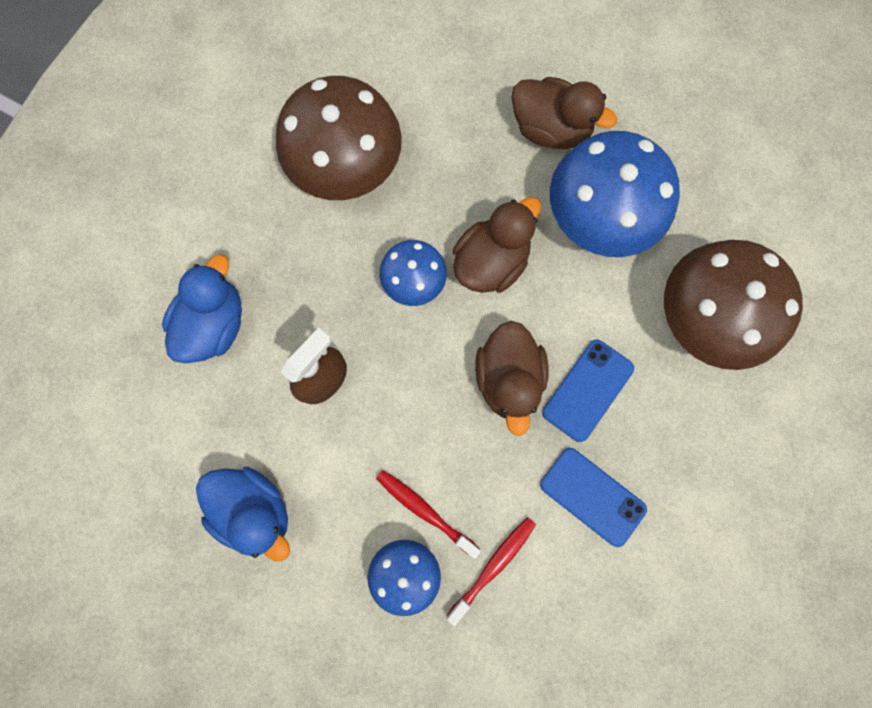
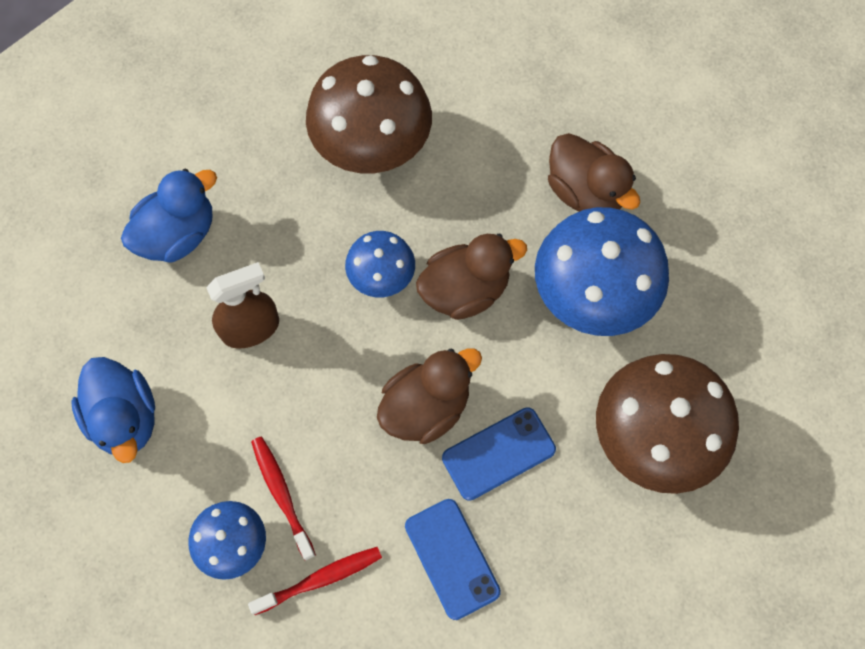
camera: 25 degrees right, 10 degrees down
brown duck [475,321,548,436] -> brown duck turned 150 degrees counterclockwise [377,348,482,444]

